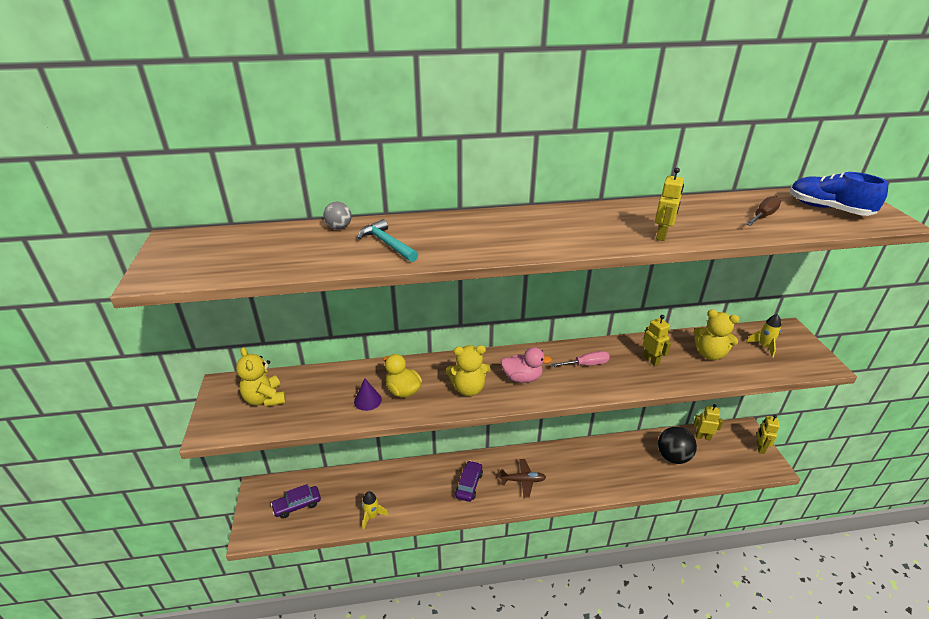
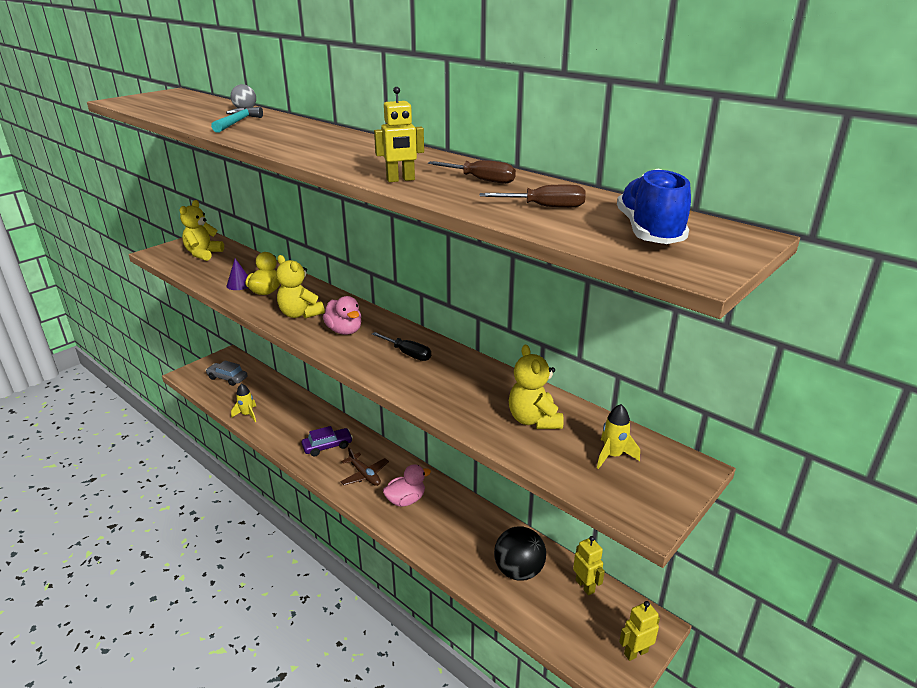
camera: 50 degrees right, 5 degrees down
purple car [271,484,321,519] -> grey car [206,360,248,386]
pink screwdriver [551,351,610,367] -> black screwdriver [372,332,431,361]
yellow robot [642,315,671,366] -> none
none -> pink duck [383,464,431,507]
none -> brown screwdriver [428,160,516,184]

